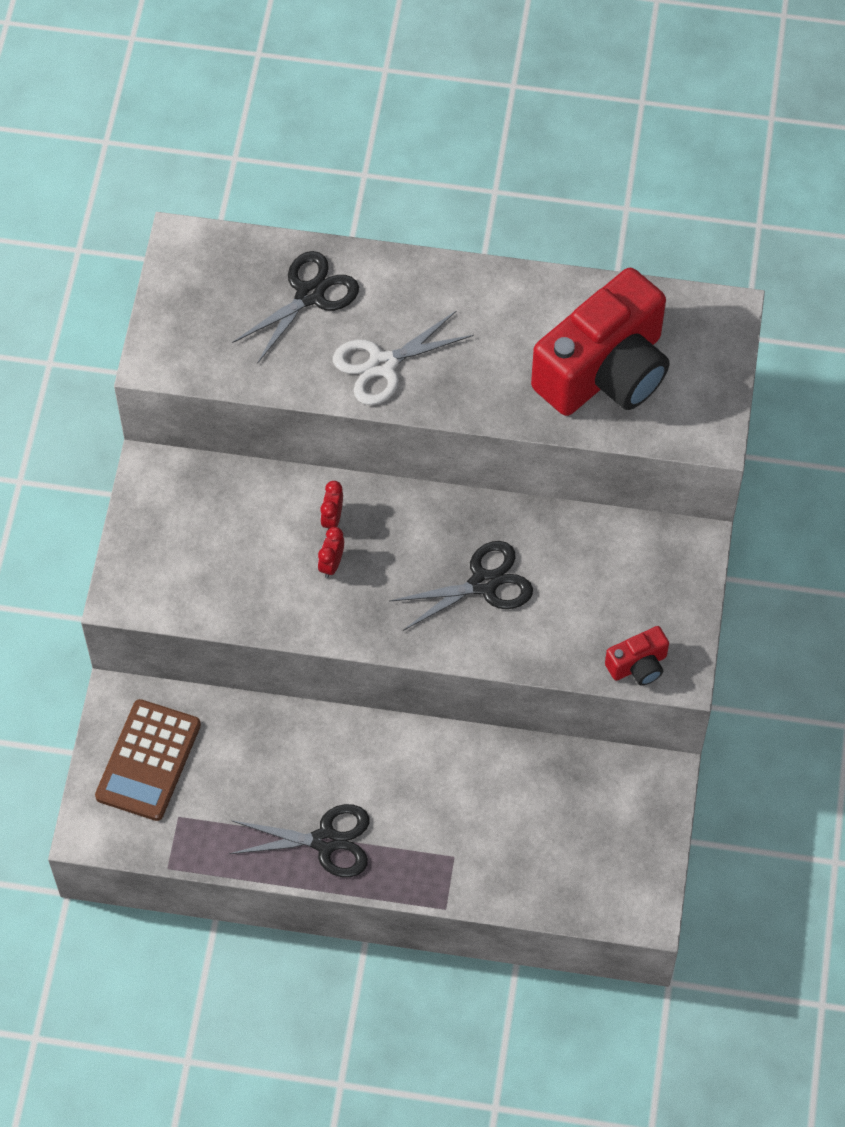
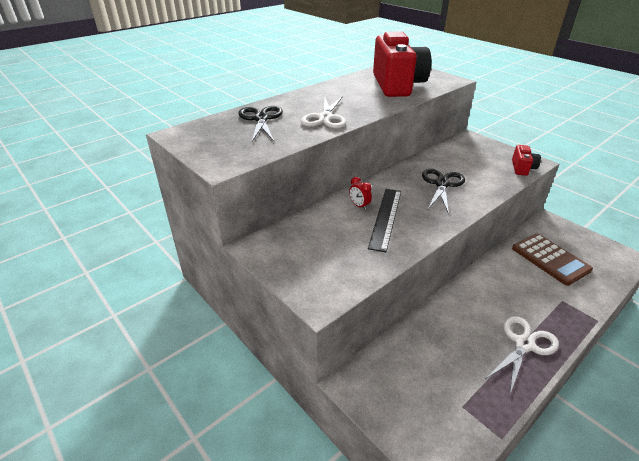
camera: 50 degrees left, 25 degrees down
brown calculator [95,699,201,821] -> brown calculator moved to [512,234,593,286]
black scissors [229,804,369,877] -> white scissors [485,316,559,394]
red clock [318,527,344,578] -> black ruler [368,189,401,252]

